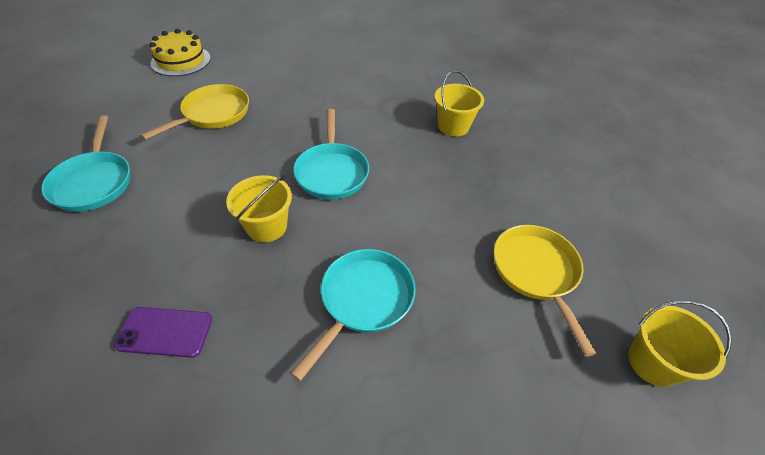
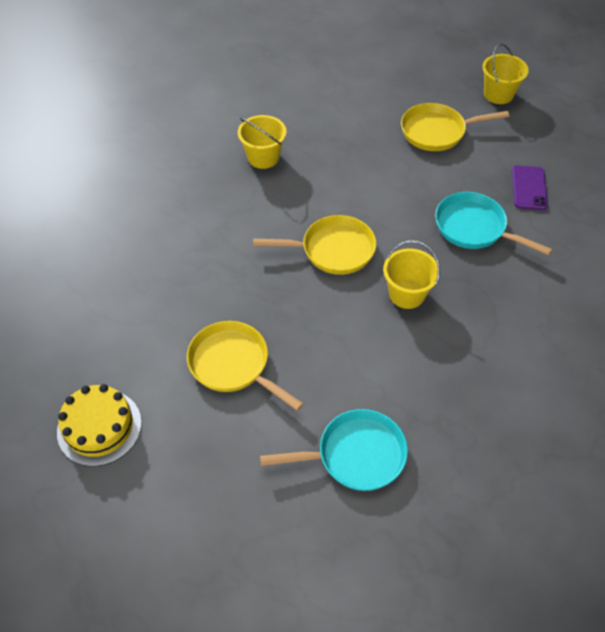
camera: 85 degrees left, 5 degrees up
purple phone [114,307,212,358] -> purple phone moved to [512,165,548,210]
turquoise pan [293,109,369,199] -> yellow pan [253,215,376,275]

